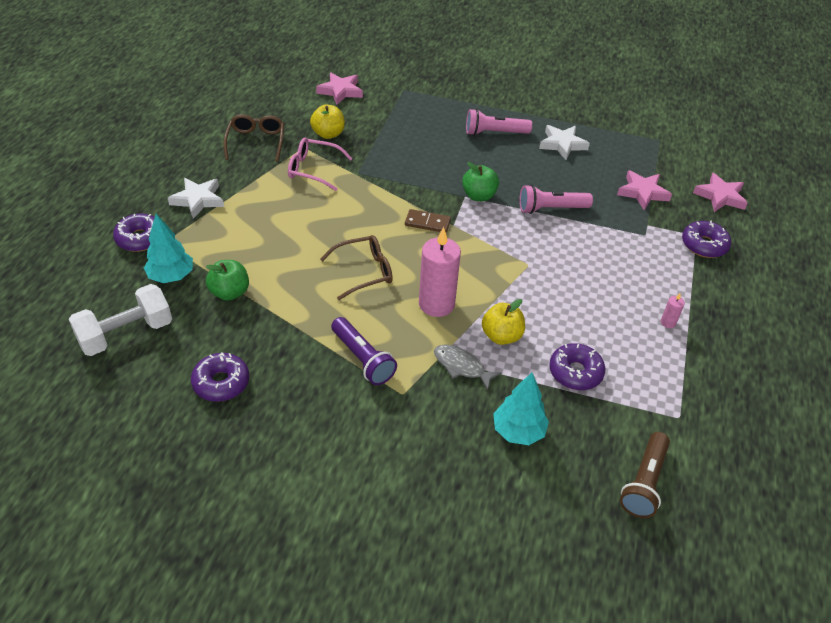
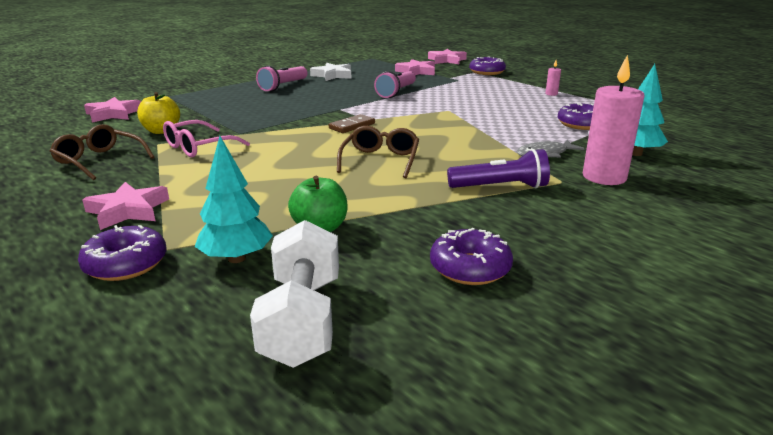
camera: 55 degrees left, 20 degrees down
white star [168,178,224,219] -> pink star [82,182,169,230]
pink candle [419,227,461,317] -> pink candle moved to [583,55,645,185]
green apple [462,162,499,201] -> none
yellow apple [482,299,525,345] -> none
brown flashlight [620,432,670,518] -> none

